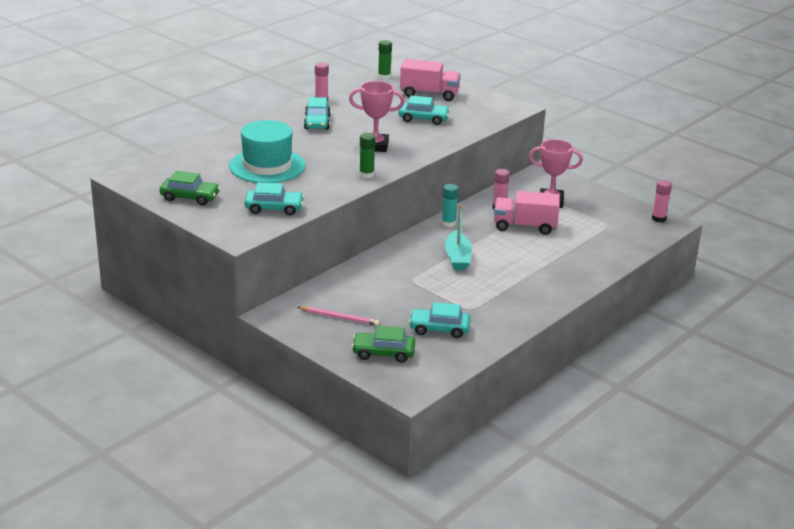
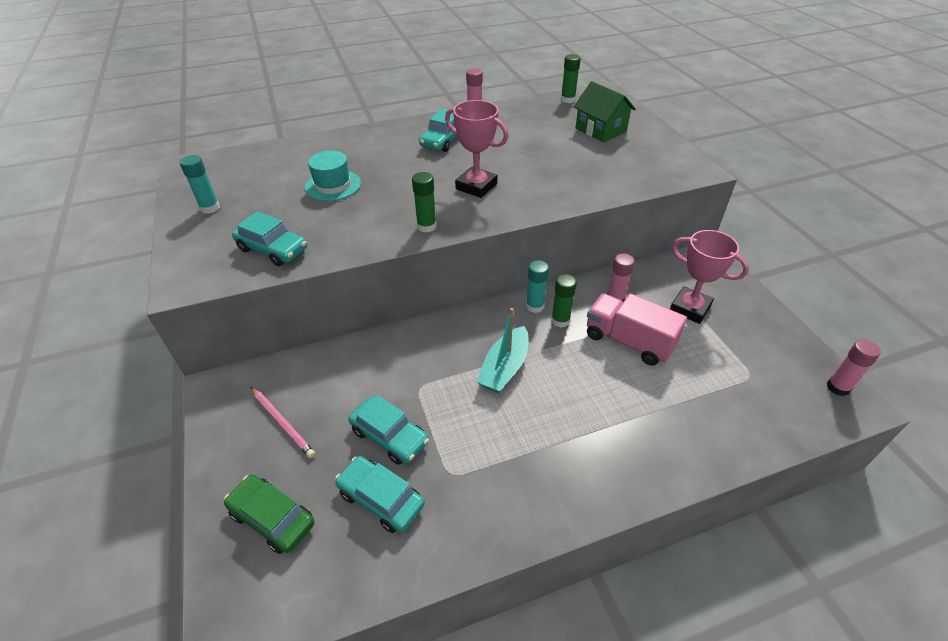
camera: 30 degrees right, 15 degrees up
green car [160,171,220,206] -> turquoise glue stick [180,155,220,214]
turquoise hat [229,120,305,183] -> turquoise hat [305,150,361,201], size x0.61
turquoise car [398,96,450,125] -> turquoise car moved to [348,395,429,465]
pink truck [400,59,461,101] -> green house [574,81,636,142]
none -> green glue stick [551,274,577,328]

